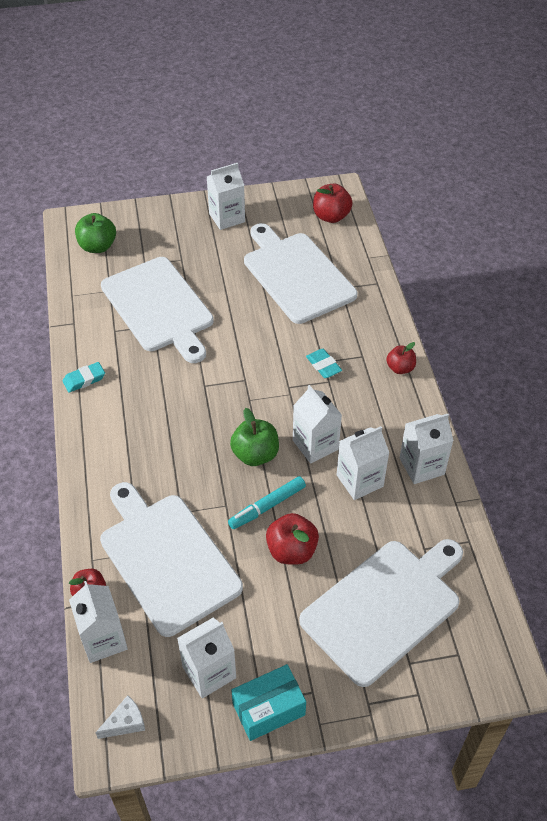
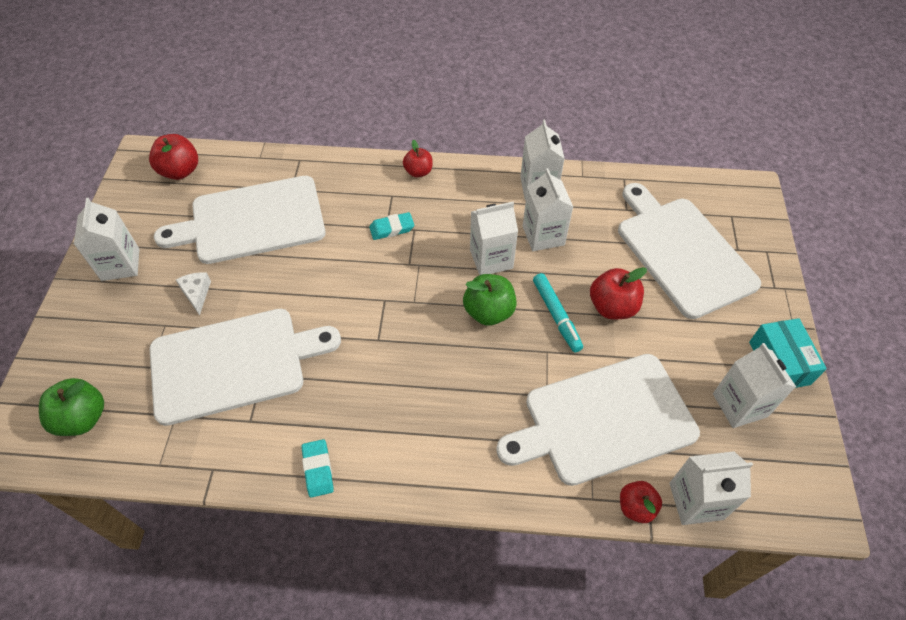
camera: 75 degrees left, 5 degrees up
white cheese [96,695,145,739] -> white cheese moved to [176,272,211,315]

